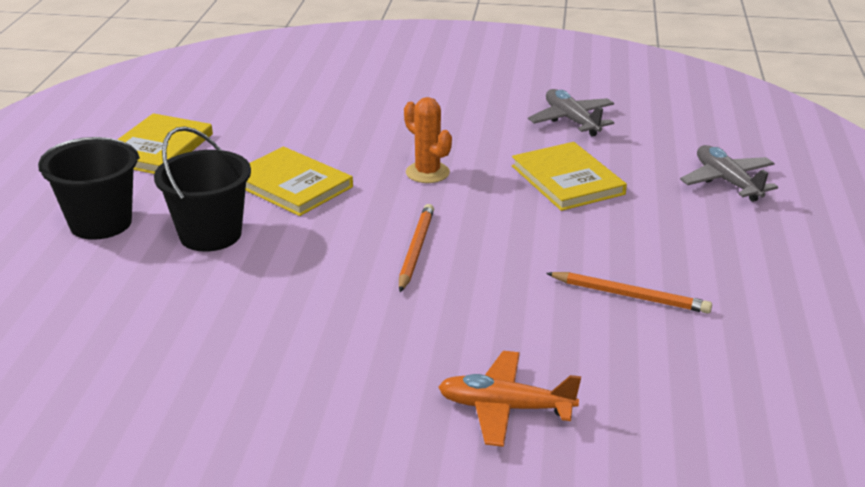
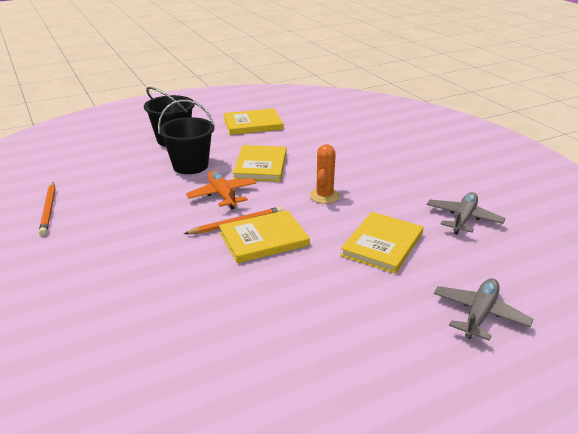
camera: 55 degrees right, 0 degrees up
orange plane [438,351,581,447] -> orange plane moved to [186,171,256,209]
orange pencil [546,272,712,314] -> orange pencil moved to [39,182,56,236]
none -> yellow book [219,210,310,263]

